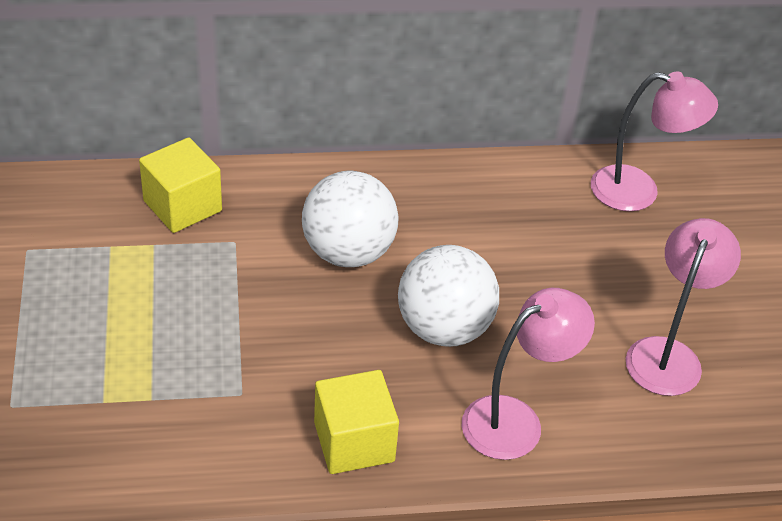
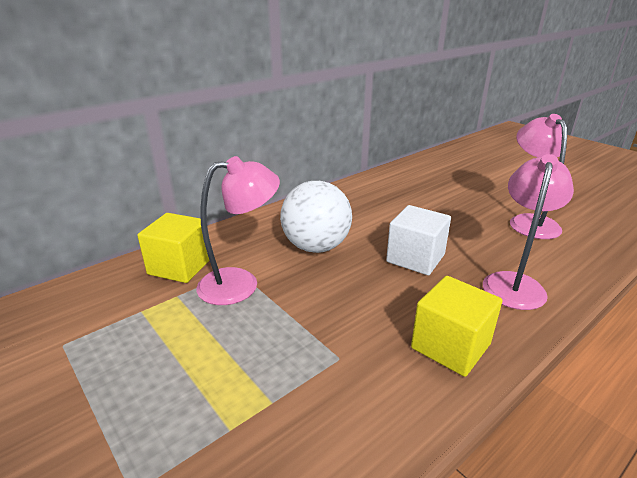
camera: 30 degrees left, 15 degrees down
white ball [398,245,499,347] -> white cube [386,205,451,275]
pink lamp [591,72,718,211] -> pink lamp moved to [196,156,280,305]

